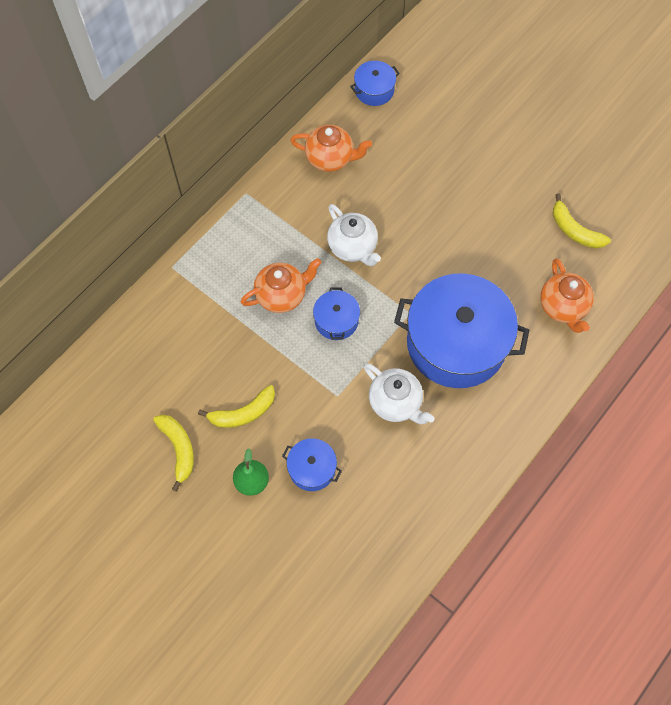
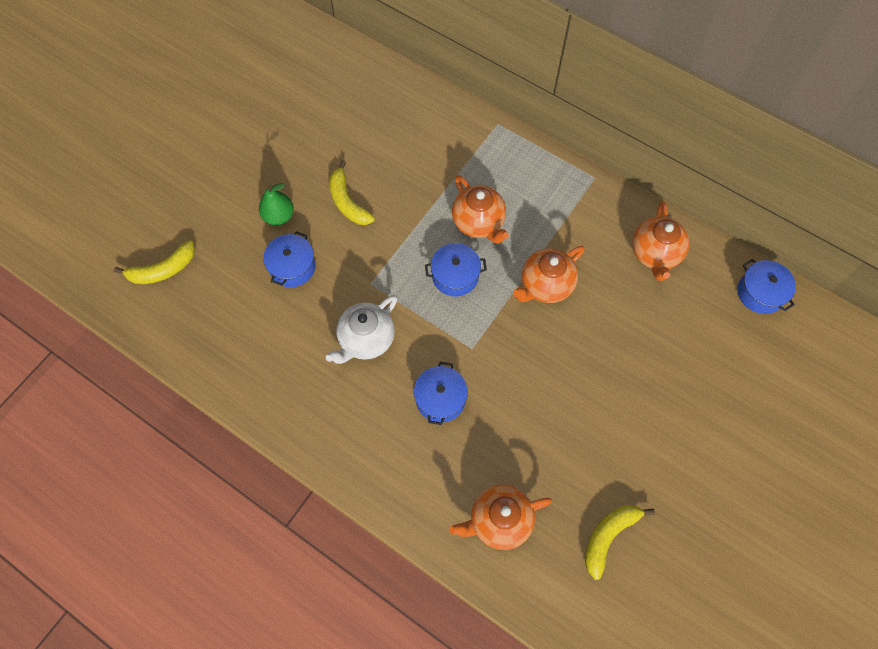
camera: 85 degrees right, 0 degrees up
yellow banana [153,414,194,491] -> yellow banana moved to [114,240,195,284]
white teapot [327,204,381,266] -> orange teapot [513,246,584,303]
blue pot [394,273,529,388] -> blue pot [414,362,468,425], size x0.44

